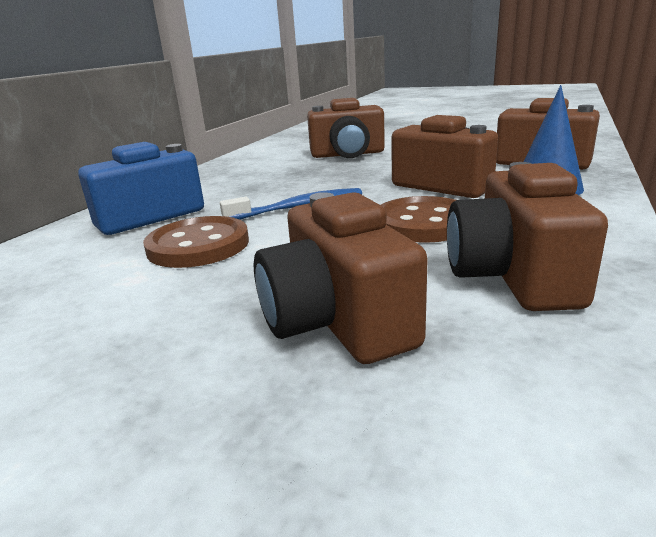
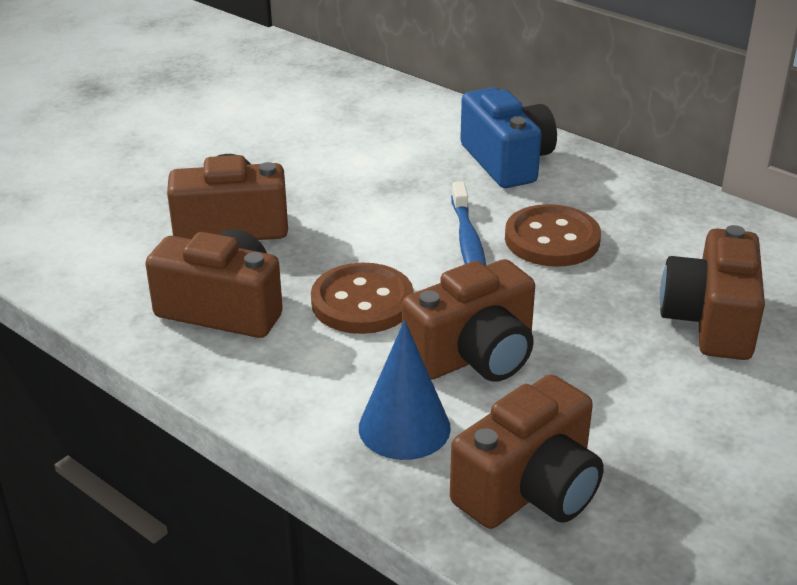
camera: 105 degrees right, 10 degrees up
brown button [143,216,249,268] -> brown button moved to [505,204,601,267]

